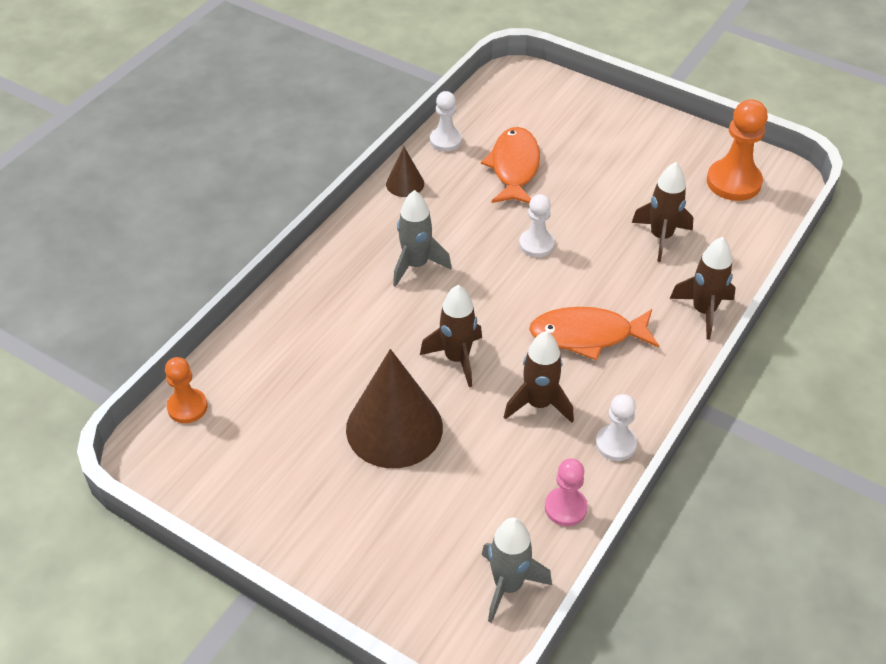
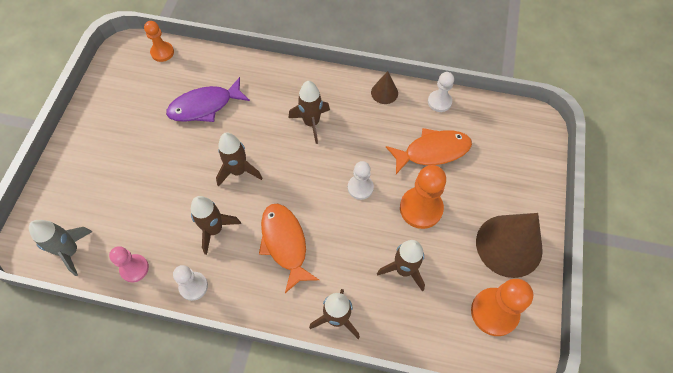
camera: 70 degrees right, 15 degrees up
brown cone [346,349,443,468] -> brown cone moved to [476,213,543,278]
grey rocket [393,190,452,287] -> brown rocket [289,81,330,144]
none -> purple fish [166,77,250,122]
none -> orange pawn [400,165,446,229]

